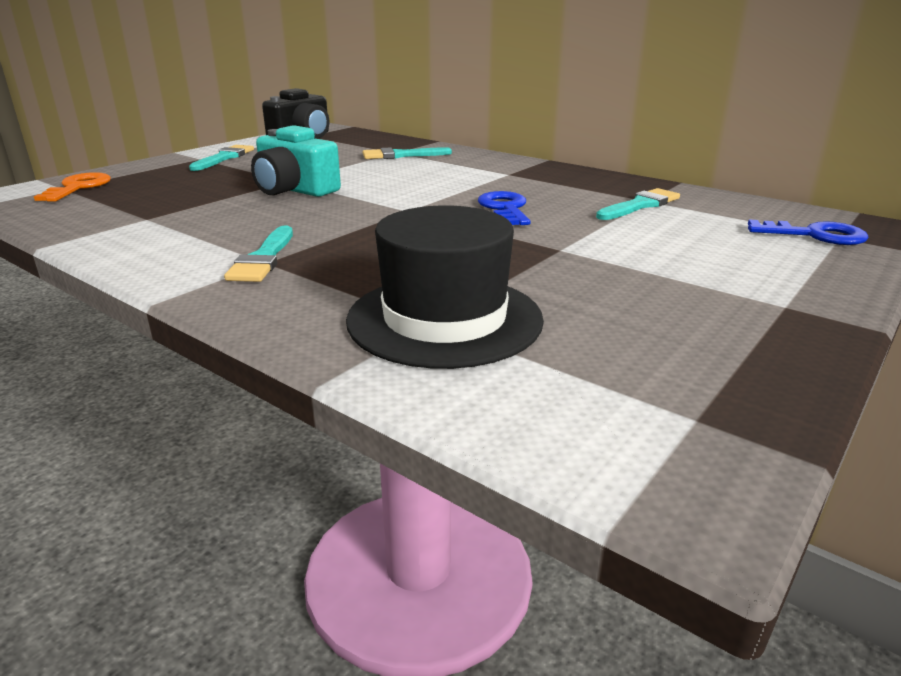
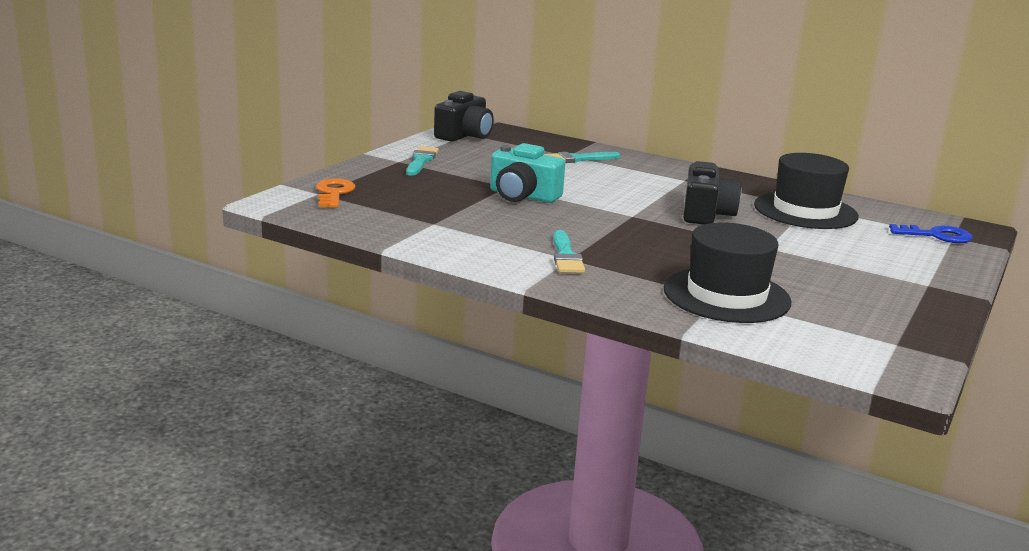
camera: 10 degrees left, 5 degrees down
blue key [478,191,531,225] -> black camera [683,161,742,225]
turquoise brush [596,188,680,220] -> black hat [754,153,859,229]

